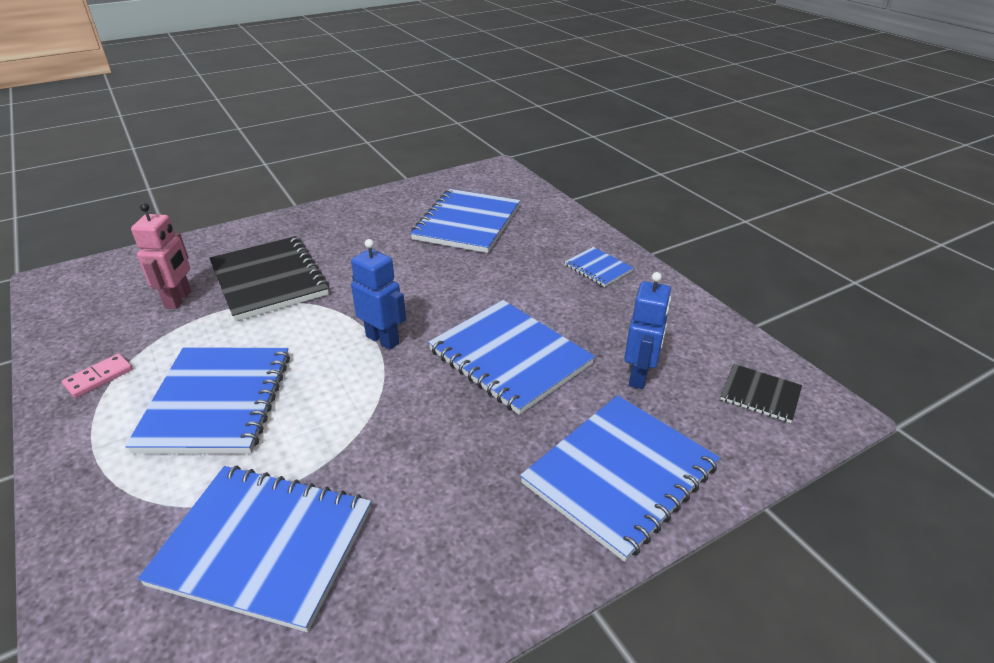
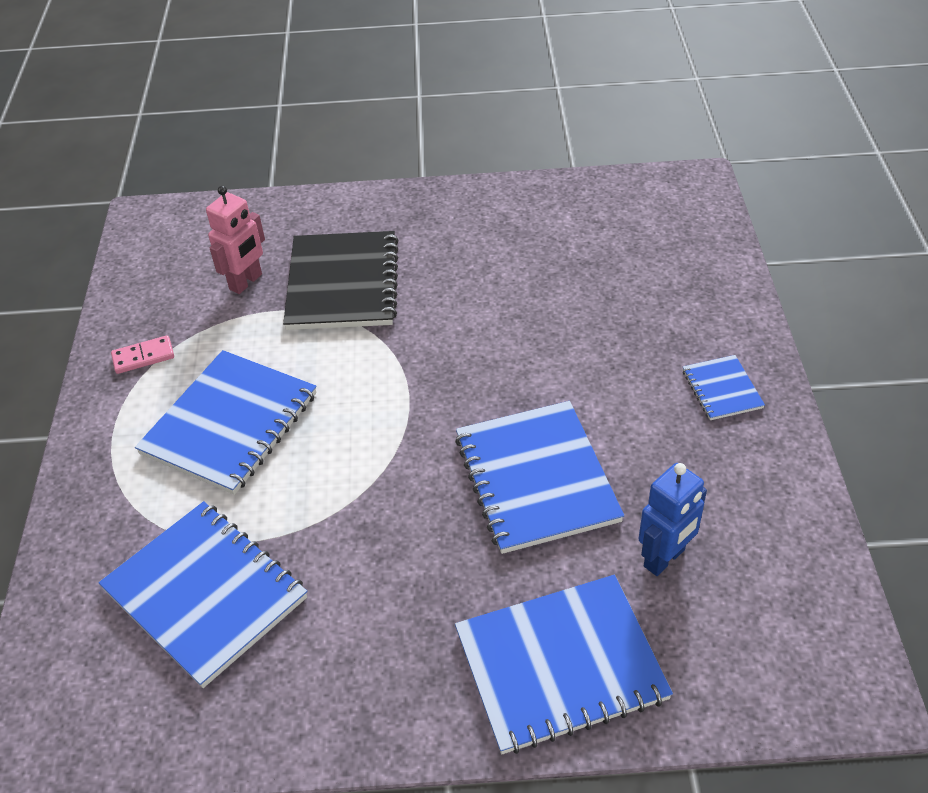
camera: 30 degrees right, 10 degrees up
blue robot [351,239,406,350] -> none
blue notebook [410,189,520,253] -> none
black notebook [720,364,802,423] -> none

